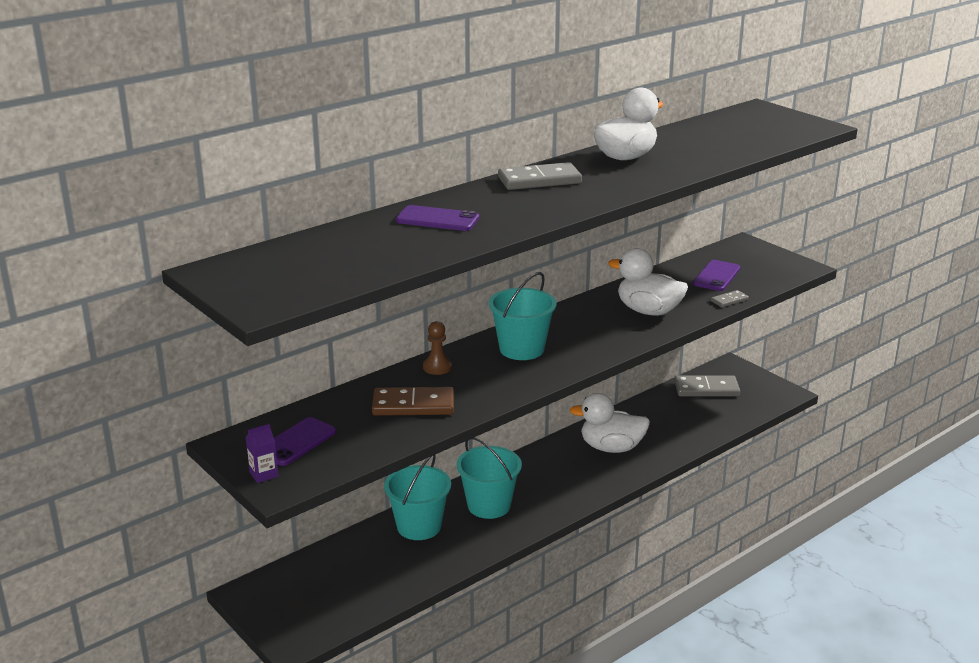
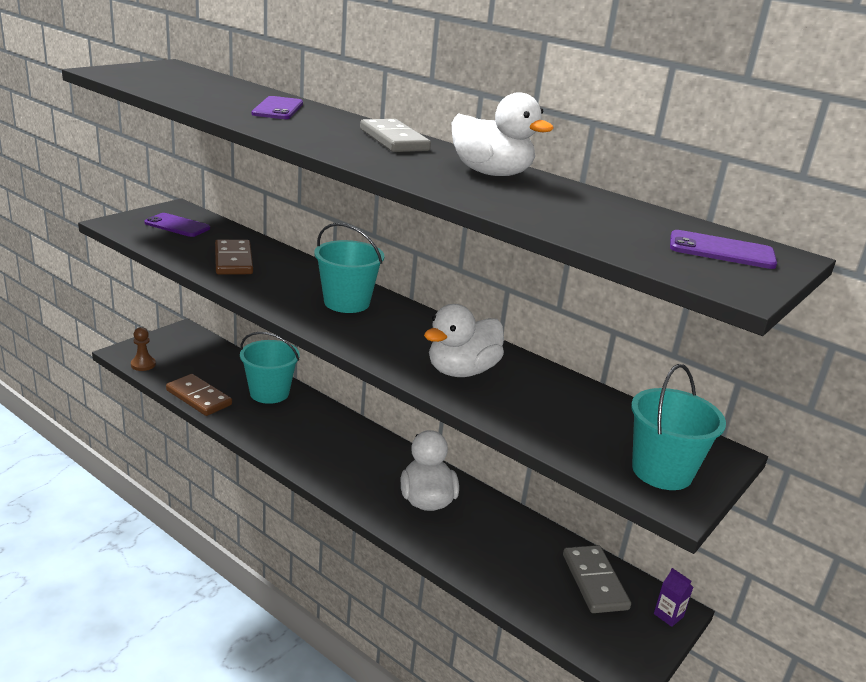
camera: 75 degrees right, 0 degrees up
purple carton [245,424,278,483] -> purple carton moved to [654,568,693,627]
brown pawn [423,321,452,375] -> brown pawn moved to [131,327,156,371]
turquoise bucket [457,437,522,519] -> turquoise bucket moved to [631,364,726,490]
white duck [608,248,688,316] -> white duck turned 150 degrees counterclockwise [424,304,504,377]
purple phone [693,260,740,291] -> purple phone moved to [670,230,777,269]
grey domino [711,290,749,307] -> none
none -> brown domino [166,374,232,416]

